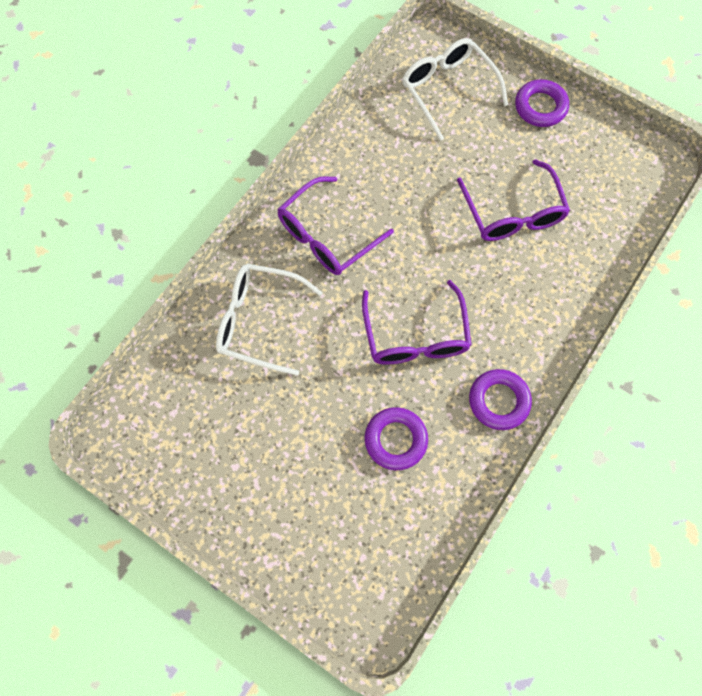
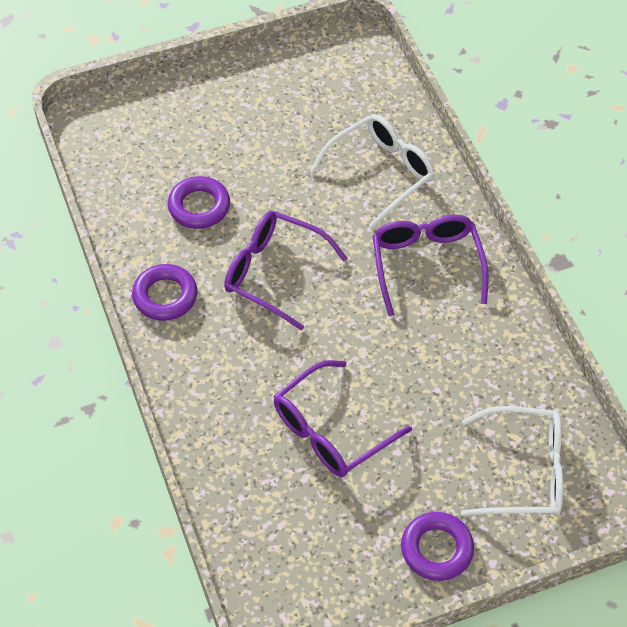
camera: 125 degrees right, 15 degrees down
purple glasses [457,159,570,241] -> purple glasses turned 60 degrees counterclockwise [274,360,412,477]

